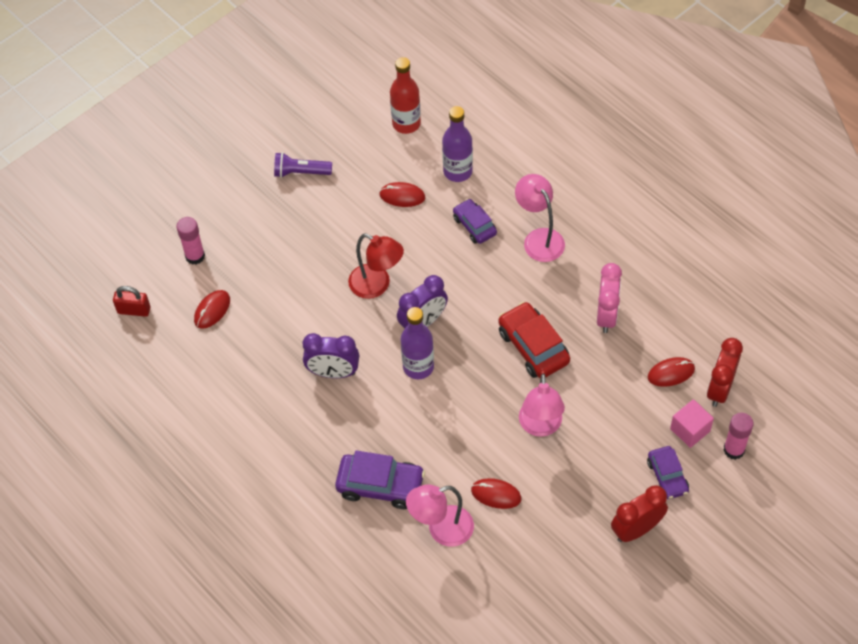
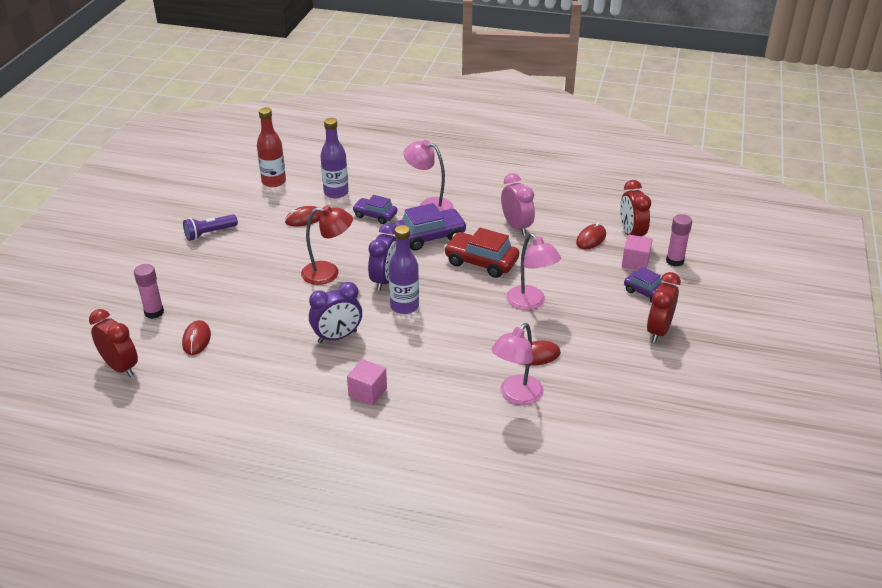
camera: 35 degrees left, 20 degrees down
red padlock [113,286,150,317] -> red clock [89,309,138,377]
purple car [335,450,425,509] -> purple car moved to [394,203,467,251]
none -> pink cube [347,359,387,406]

